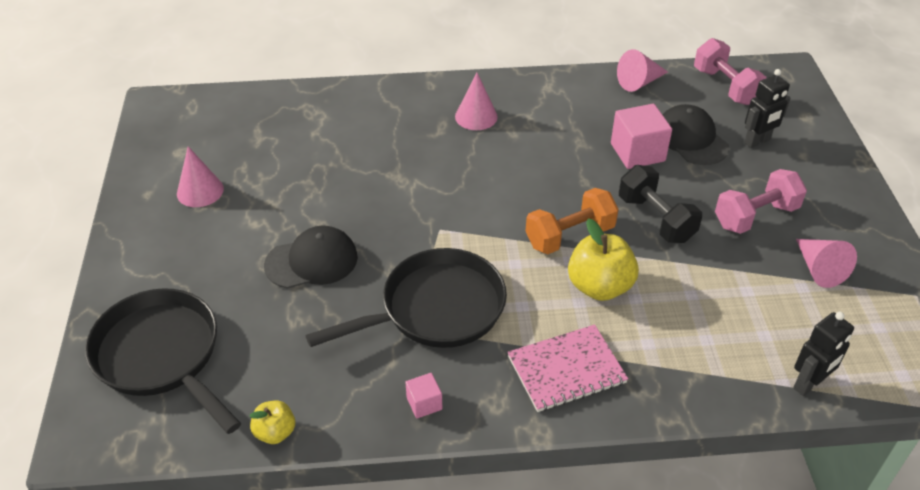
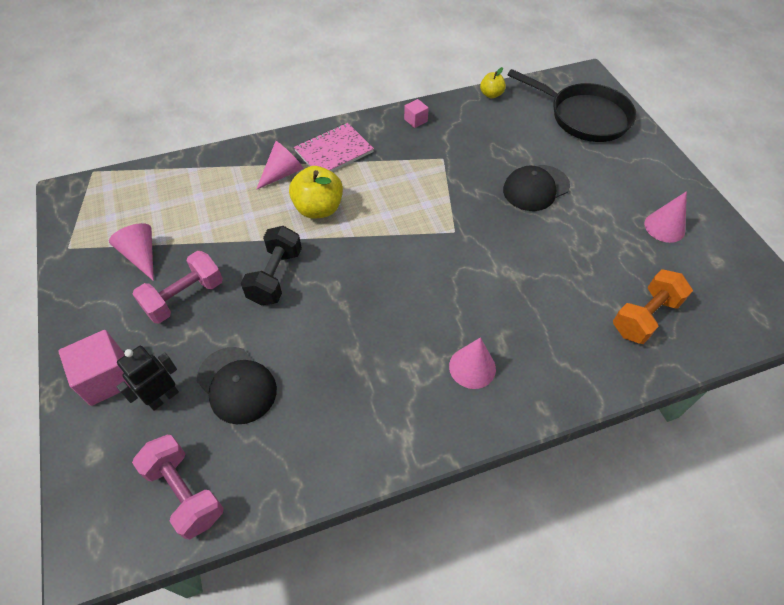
camera: 165 degrees right, 10 degrees up
black pan [305,248,507,348] -> none
orange dumbbell [526,188,619,254] -> orange dumbbell moved to [613,269,693,344]
pink cube [611,104,672,169] -> pink cube moved to [58,330,131,406]
pink cone [617,49,668,92] -> pink cone moved to [256,141,304,190]
black dumbbell [619,165,702,243] -> black dumbbell turned 60 degrees clockwise [241,226,302,305]
black robot [793,312,854,396] -> none

